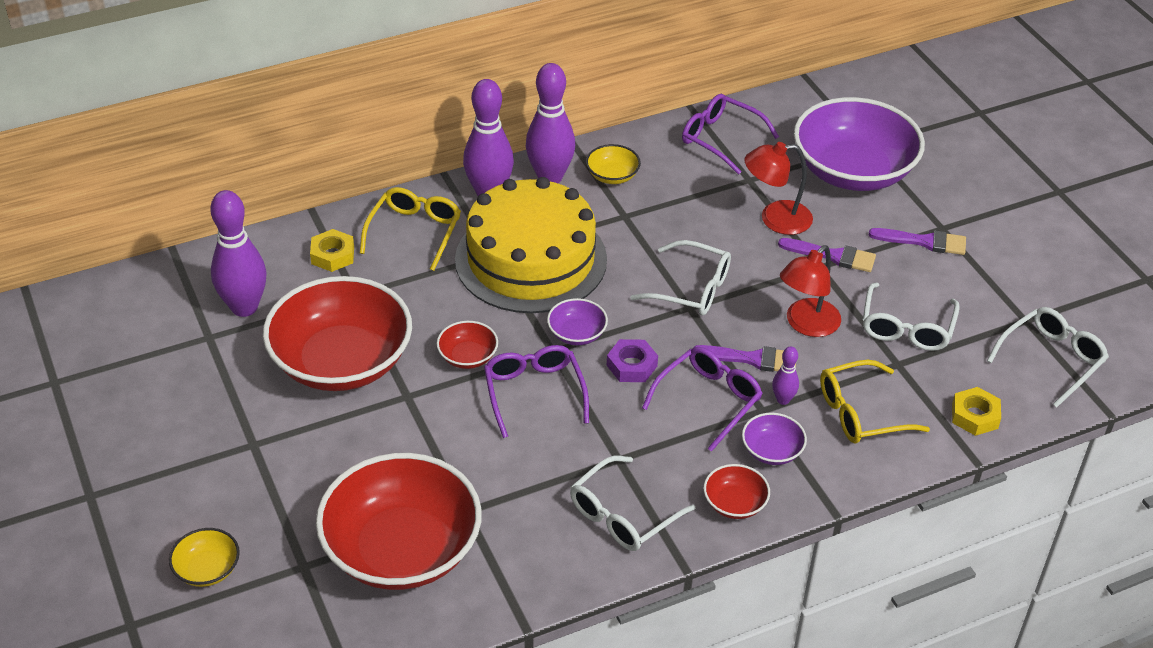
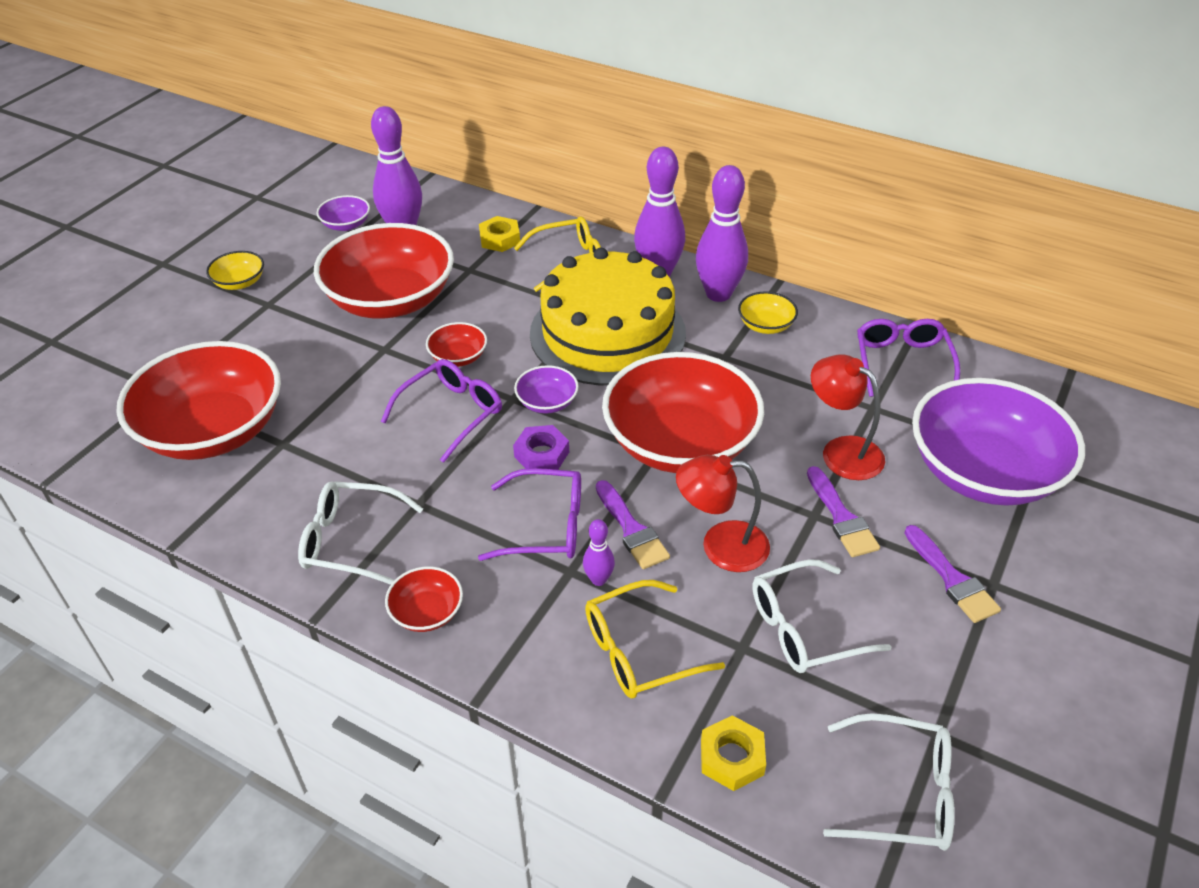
camera: 55 degrees right, 0 degrees up
yellow bowl [169,528,240,587] -> yellow bowl moved to [206,251,264,290]
white glasses [630,240,731,315] -> red bowl [602,352,764,473]
purple bowl [742,413,807,465] -> purple bowl moved to [317,195,370,231]
yellow glasses [820,360,930,443] -> yellow glasses turned 60 degrees counterclockwise [585,580,725,698]

